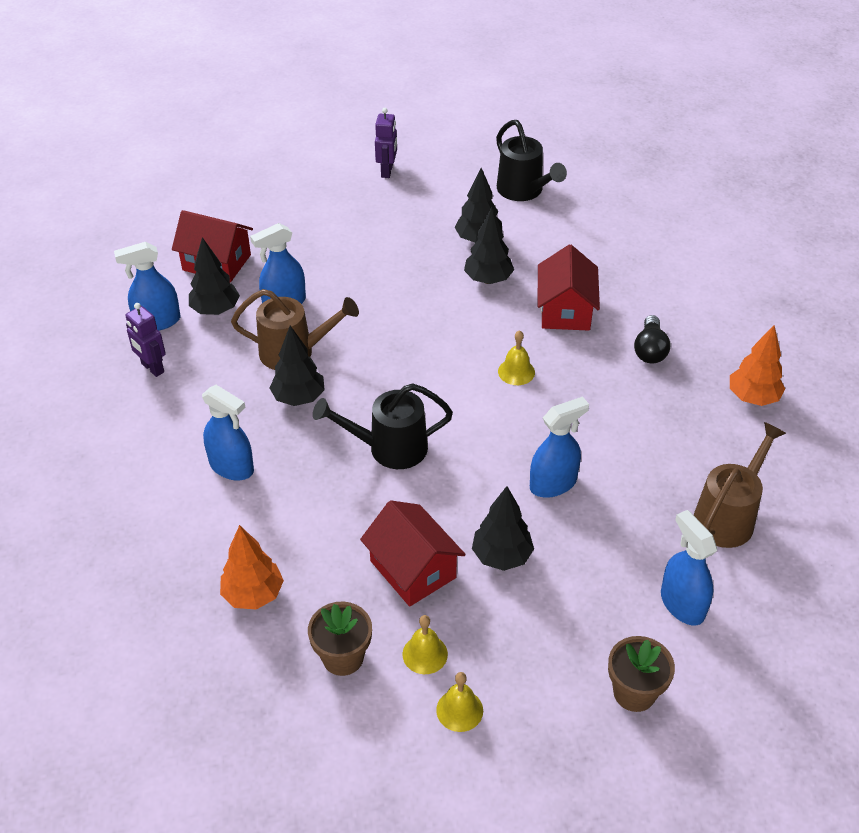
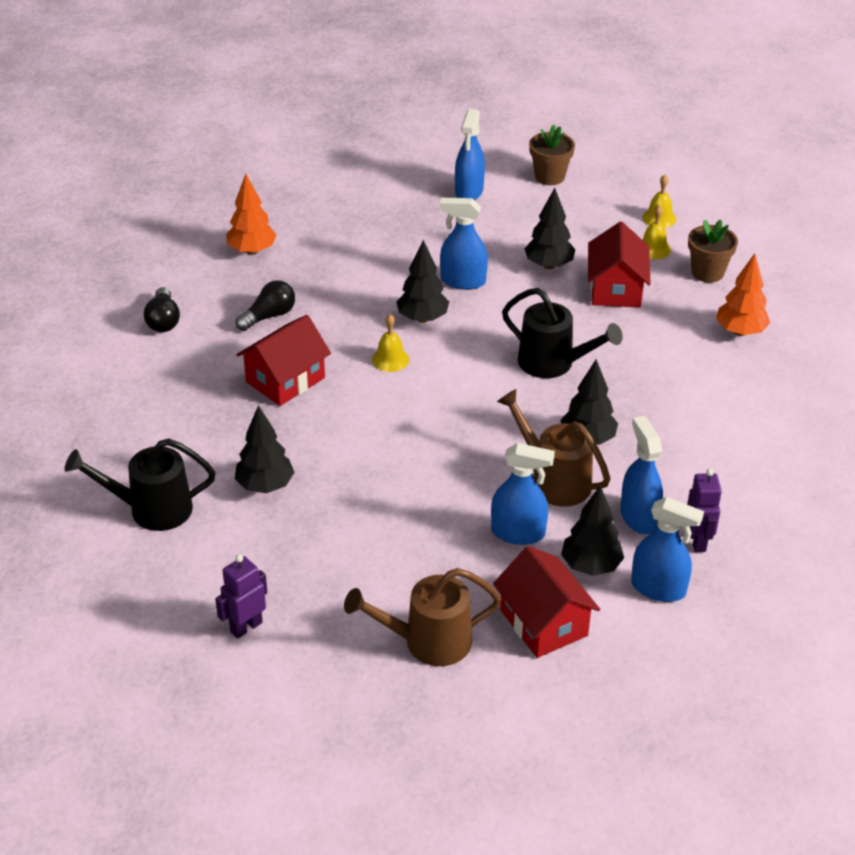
camera: 140 degrees left, 5 degrees down
blue spray bottle [202,385,254,480] -> blue spray bottle moved to [620,416,663,534]
black tree [464,207,514,284] -> black tree moved to [396,240,449,323]
black watering can [496,120,567,201] -> black watering can turned 105 degrees counterclockwise [65,438,216,531]
brown watering can [694,422,786,548] -> brown watering can moved to [344,568,501,666]
none -> black light bulb [144,287,180,332]

